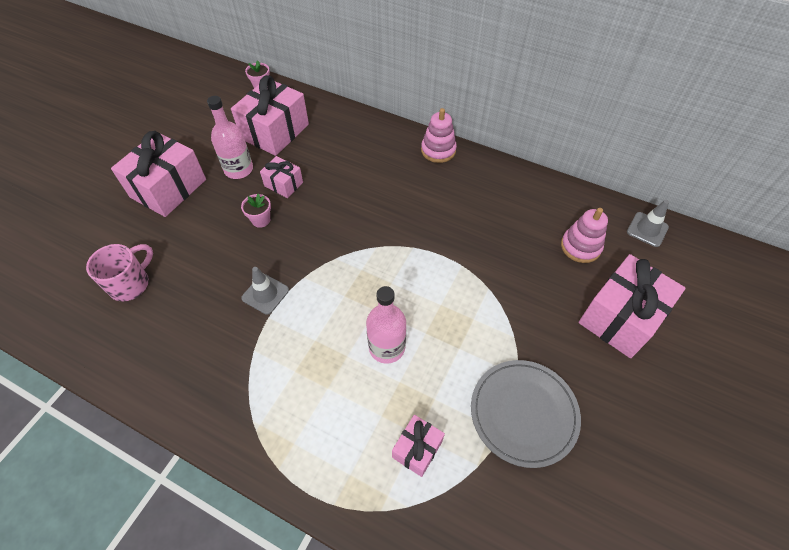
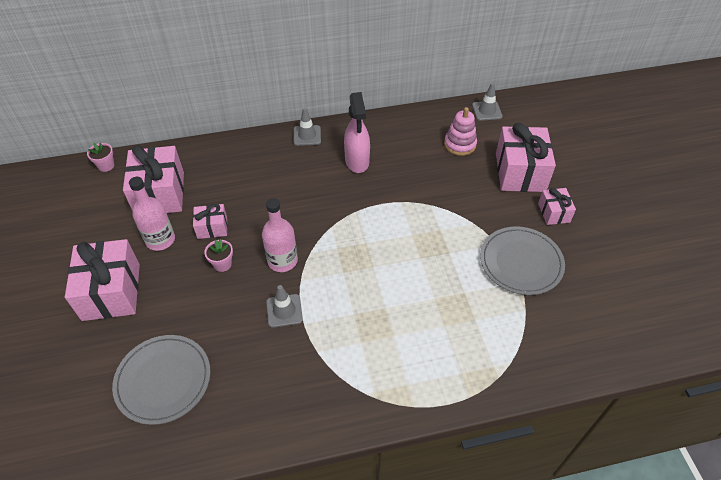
camera: 40 degrees left, 5 degrees down
pink mug [86,244,153,302] -> grey plate [112,335,210,425]
pink bottle [366,286,406,364] -> pink bottle moved to [262,198,298,272]
pink gift [392,415,445,477] -> pink gift moved to [538,188,576,225]
pink stacking toy [421,108,457,163] -> grey traffic cone [293,108,321,146]
none -> pink spray bottle [344,92,370,173]

